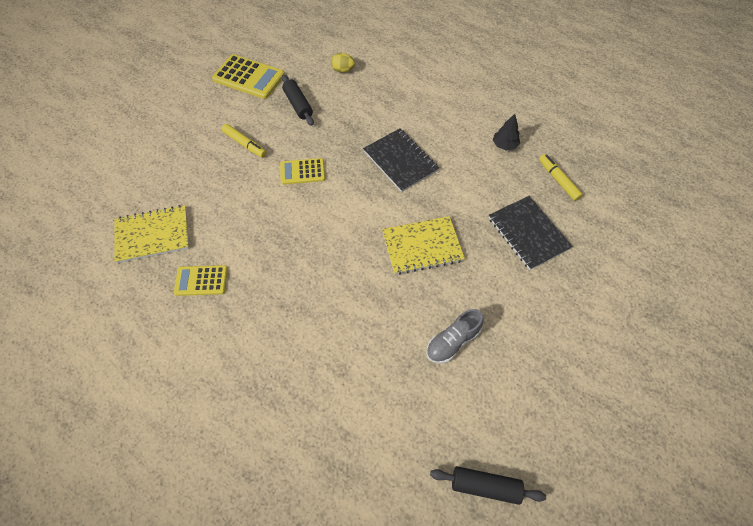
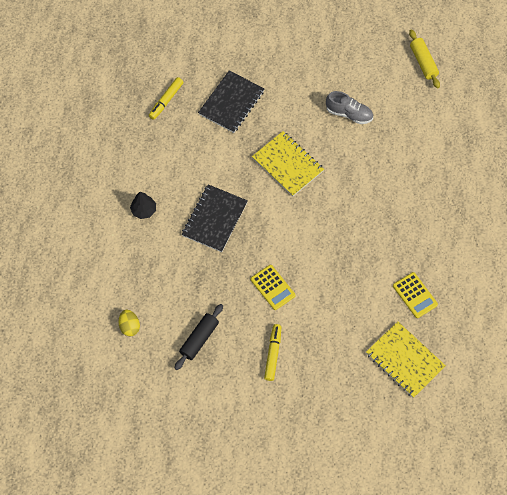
camera: 120 degrees left, 5 degrees up
yellow calculator [212,54,285,99] -> none
black rolling pin [430,466,546,505] -> yellow rolling pin [409,30,440,88]
black tree [493,114,520,150] -> black tree moved to [130,192,156,219]

